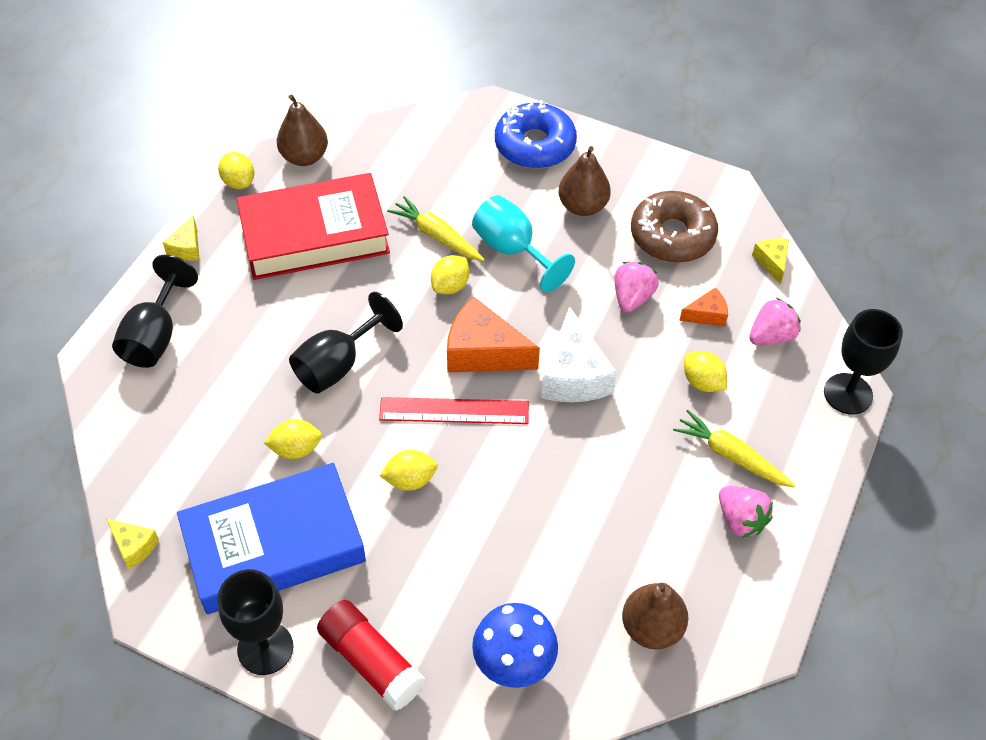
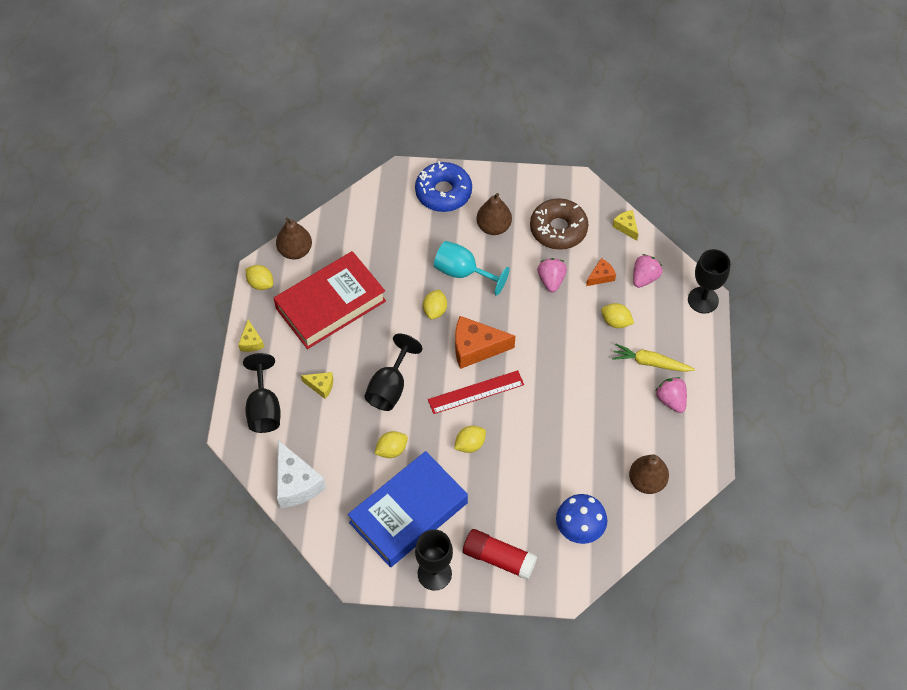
camera: 20 degrees left, 5 degrees up
yellow cheese [106,519,159,569] -> yellow cheese moved to [301,372,333,399]
yellow carrot [387,196,485,261] -> none
white cheese [541,306,617,402] -> white cheese moved to [277,440,326,508]
pink strawberry [719,486,773,538] -> pink strawberry turned 150 degrees counterclockwise [656,377,687,413]

